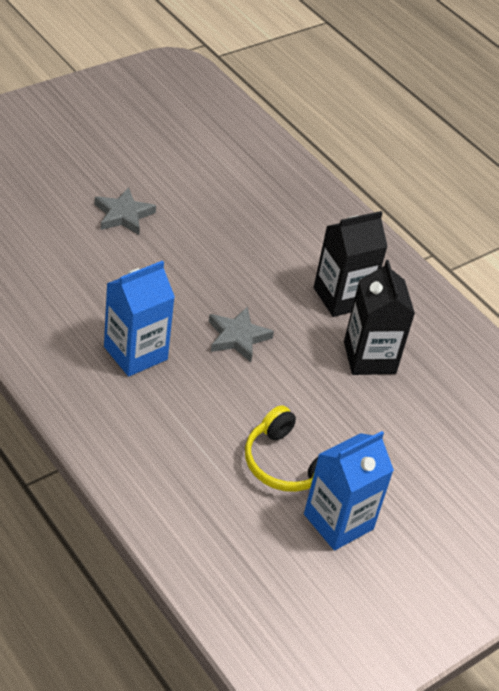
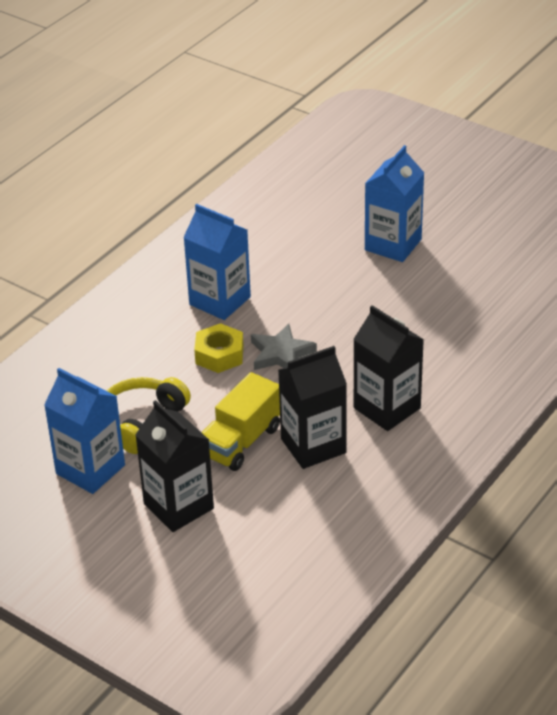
camera: 80 degrees right, 5 degrees down
grey star [95,187,156,235] -> blue carton [365,145,424,262]
none -> black carton [135,400,214,532]
none -> yellow nut [194,323,244,373]
none -> yellow truck [201,372,280,471]

